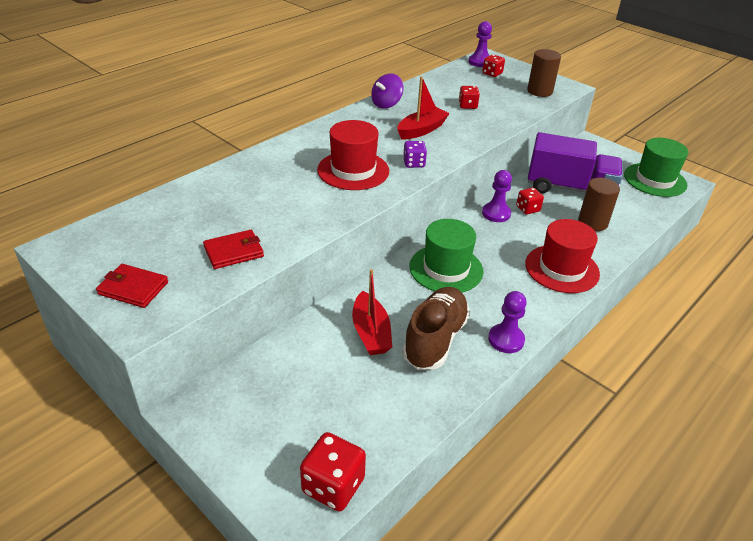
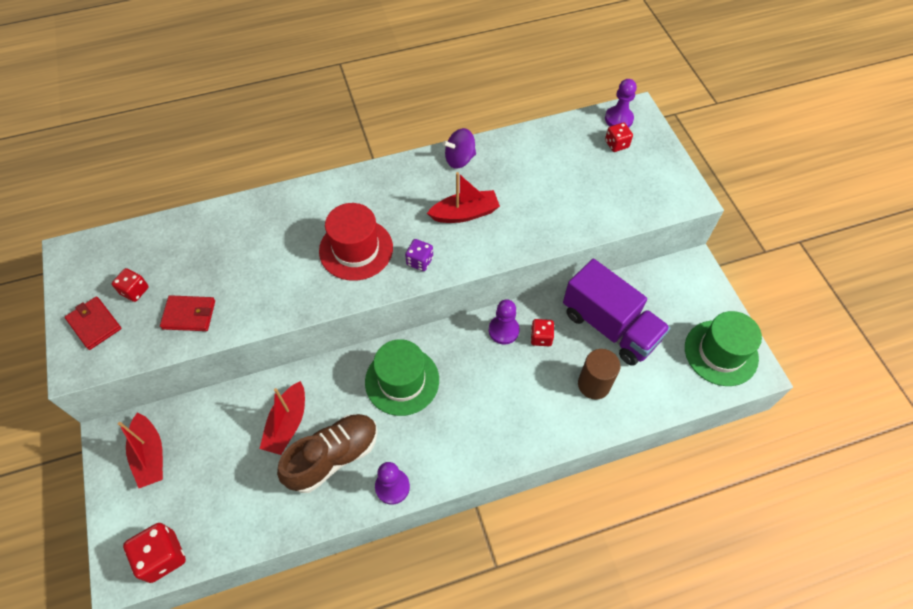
camera: 30 degrees right, 20 degrees up
red dice [459,86,480,109] -> red dice moved to [112,268,149,302]
red hat [525,219,600,293] -> none
brown cylinder [527,49,561,97] -> none
none -> red boat [118,413,163,488]

